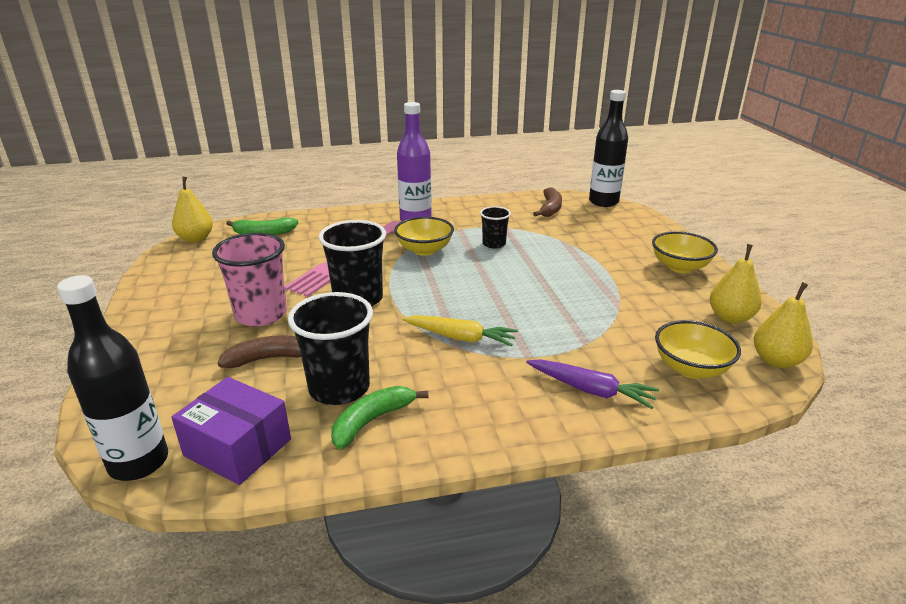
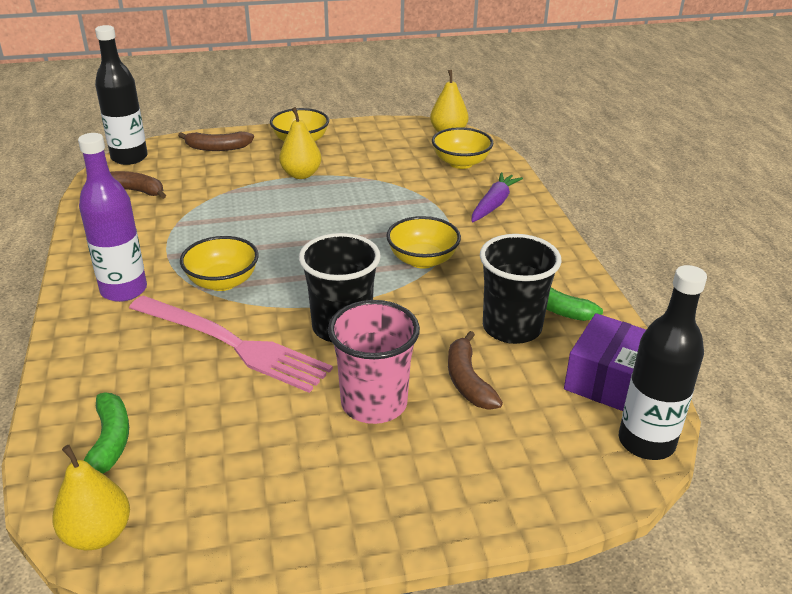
camera: 90 degrees left, 5 degrees up
yellow carrot [402,315,518,346] -> yellow bowl [386,216,461,269]
black cup [480,206,511,249] -> none
yellow pear [710,244,761,324] -> yellow pear moved to [279,107,321,179]
none -> brown banana [178,132,254,151]

